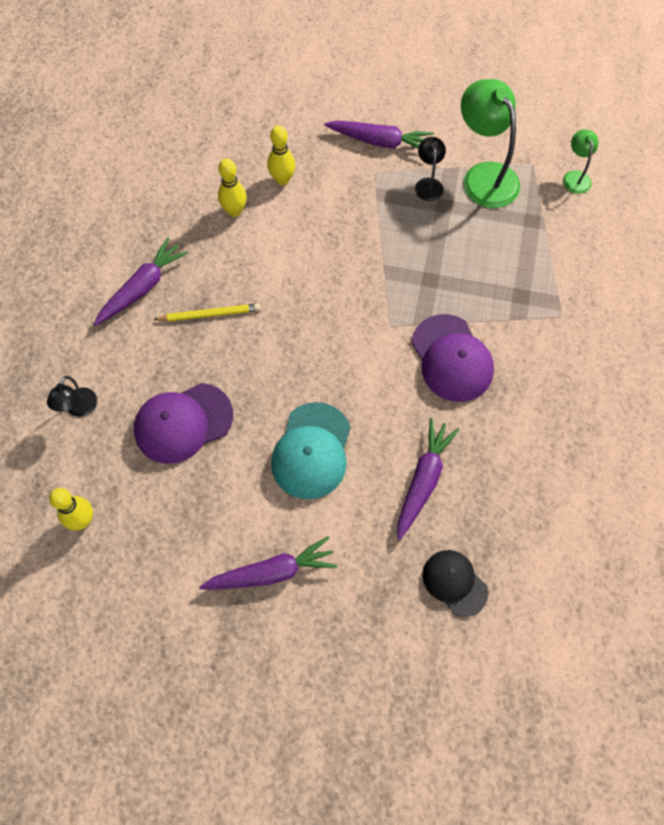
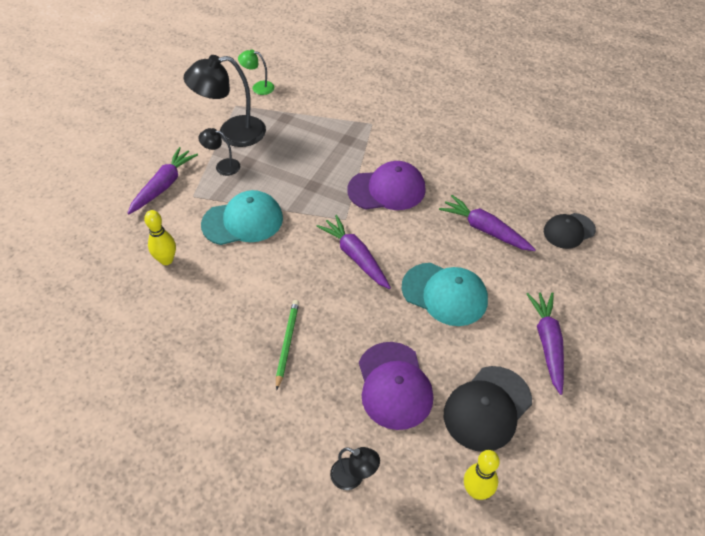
camera: 75 degrees left, 15 degrees down
purple carrot [94,238,188,326] -> purple carrot moved to [316,215,391,289]
yellow pencil [153,304,261,322] -> green pencil [276,300,299,391]
yellow bowling pin [218,159,247,217] -> none
green lamp [461,79,520,208] -> black lamp [184,55,266,147]
none -> turquoise cap [201,190,283,245]
none -> black cap [444,366,532,452]

